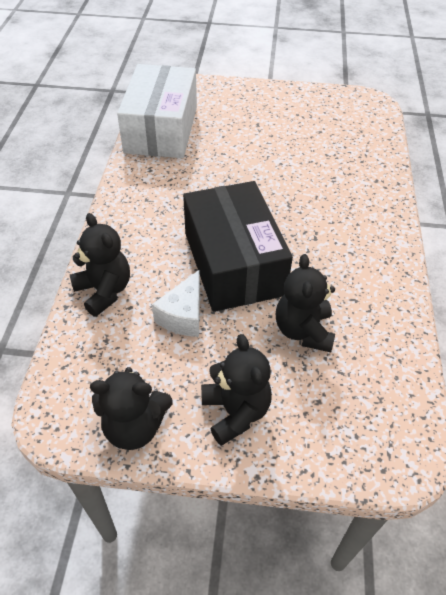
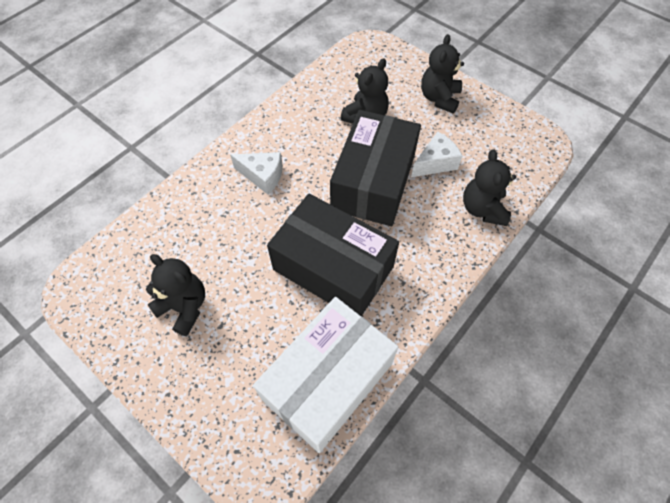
camera: 145 degrees left, 10 degrees up
black teddy bear [90,367,172,450] -> black teddy bear moved to [146,254,205,336]
none -> white cheese [230,152,283,195]
none -> black box [267,194,399,317]

